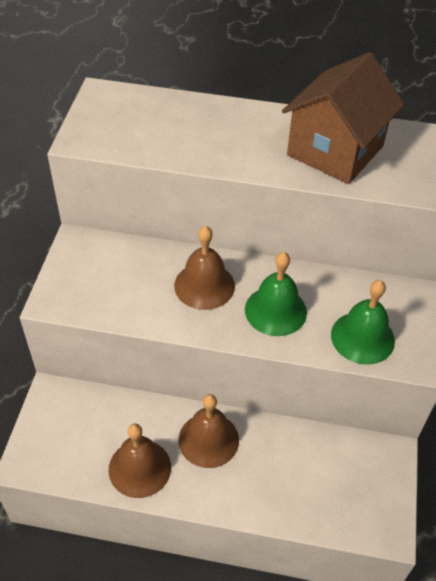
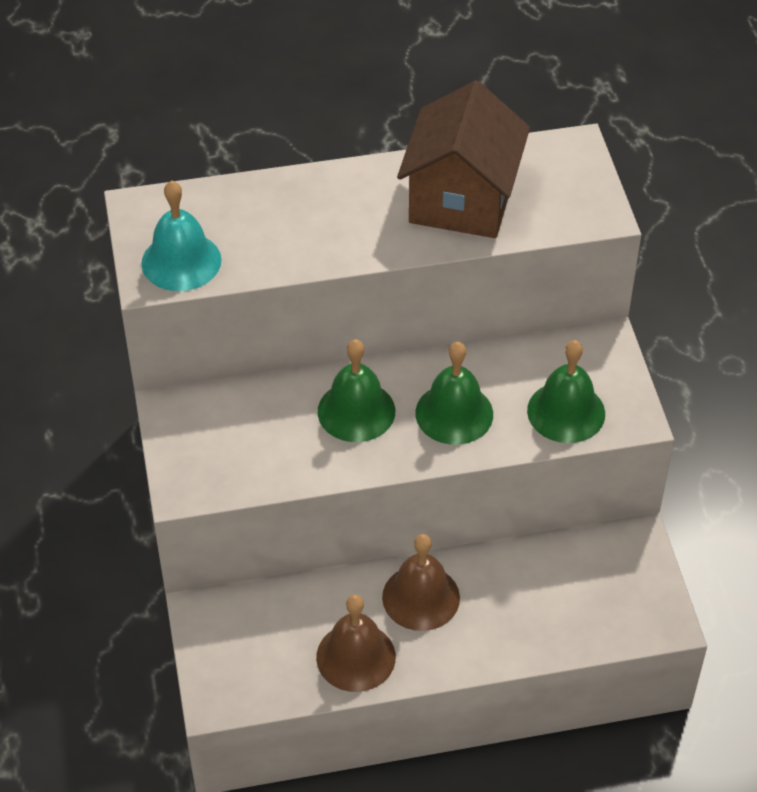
camera: 20 degrees left, 0 degrees up
brown bell [174,226,235,310] -> green bell [318,339,395,442]
none -> turquoise bell [141,180,221,291]

